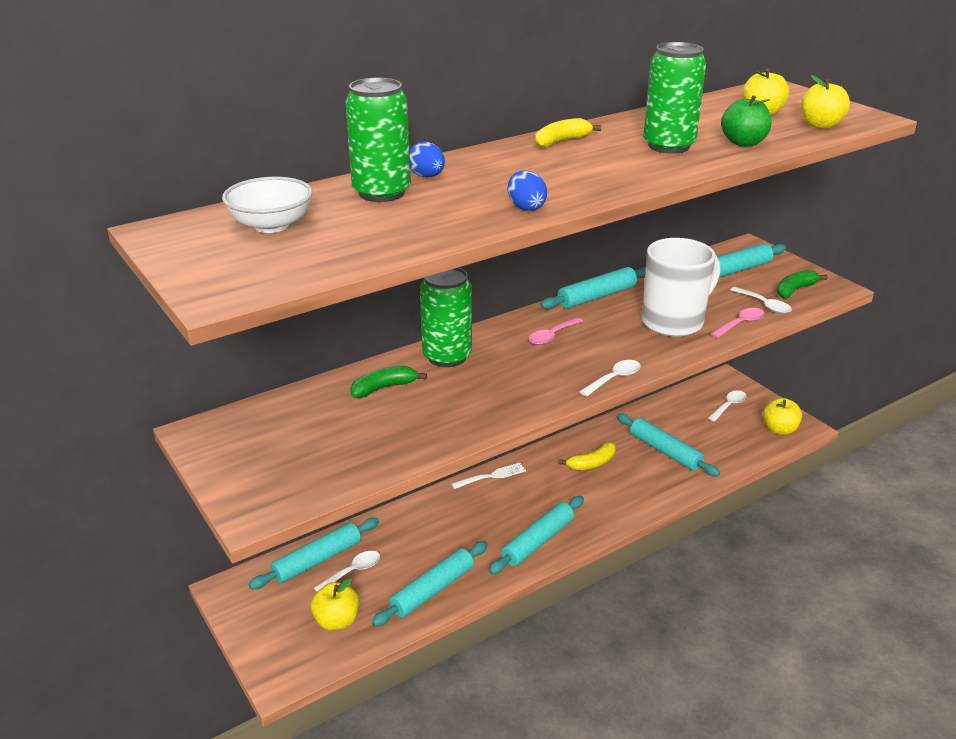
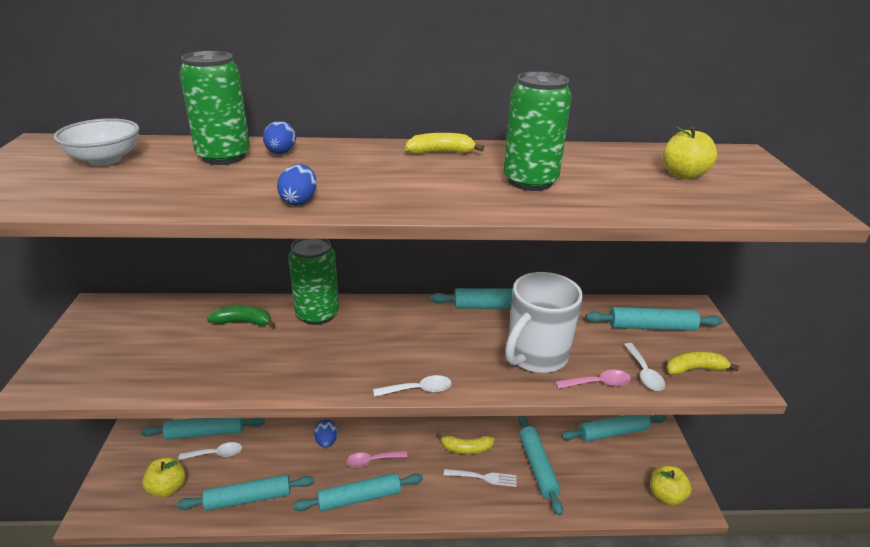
camera: 30 degrees right, 0 degrees up
white fork [451,463,526,489] -> white fork moved to [444,469,517,487]
pink spoon [529,317,583,345] -> pink spoon moved to [346,451,407,468]
white mug [642,238,720,337] -> white mug turned 135 degrees clockwise [505,272,583,373]
white spoon [708,390,747,422] -> none
green apple [721,95,772,147] -> none
green banana [777,270,828,299] -> yellow banana [666,352,739,375]
yellow apple [801,75,850,129] -> none
none -> blue egg [314,419,337,447]
none -> turquoise rolling pin [561,415,667,442]

